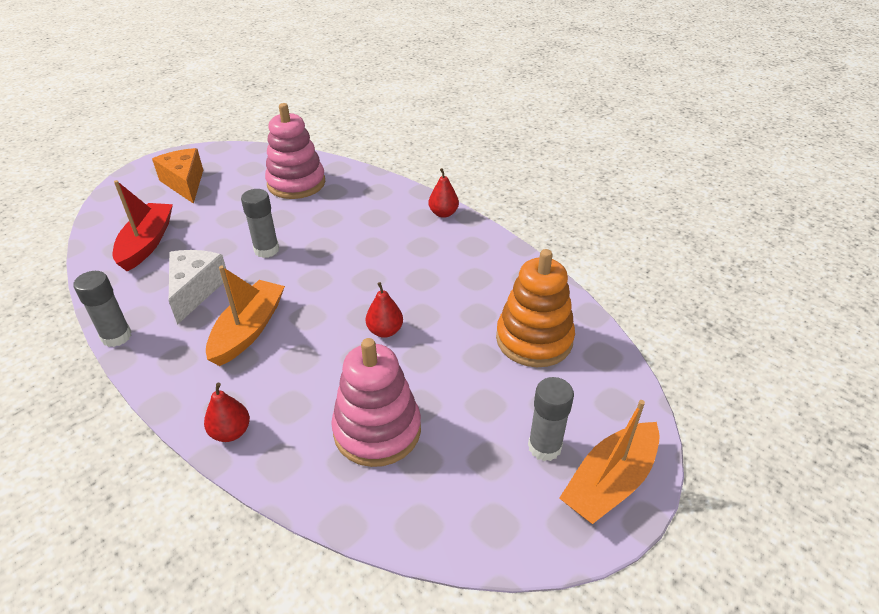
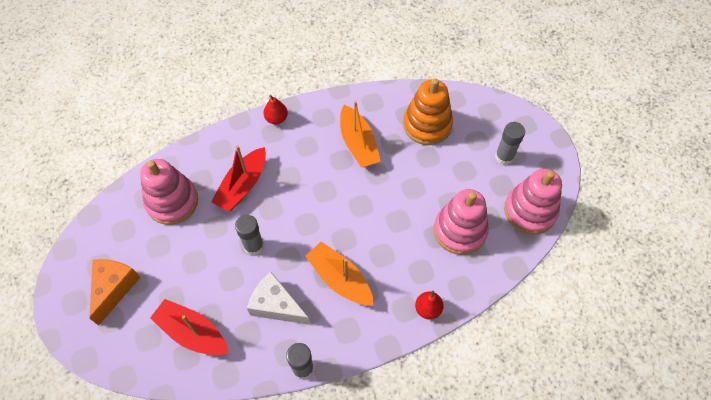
camera: 65 degrees left, 20 degrees up
orange cheese [152,148,203,204] -> orange cheese turned 105 degrees clockwise [89,259,140,326]
red pear [366,282,403,338] -> none
orange boat [559,400,660,524] -> orange boat moved to [340,101,381,168]
none -> red boat [211,145,266,212]
none -> pink stacking toy [504,169,562,234]

